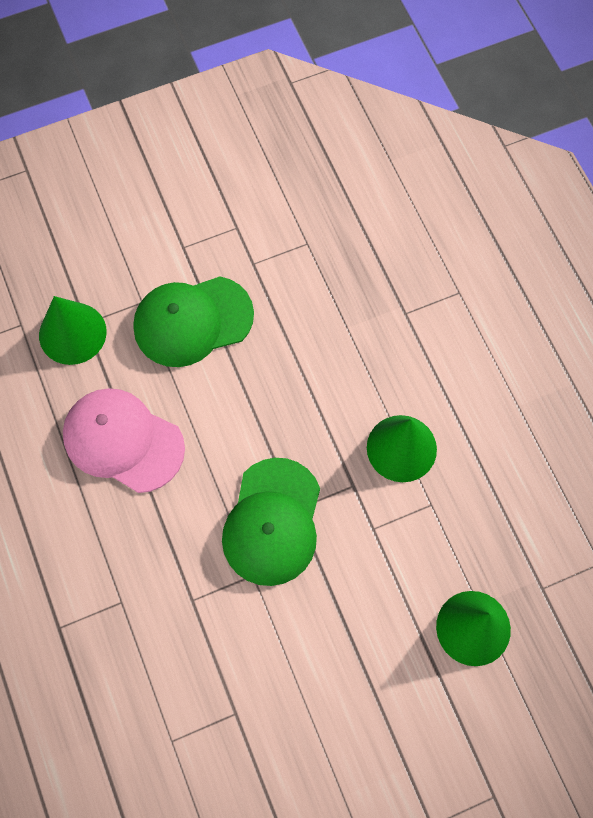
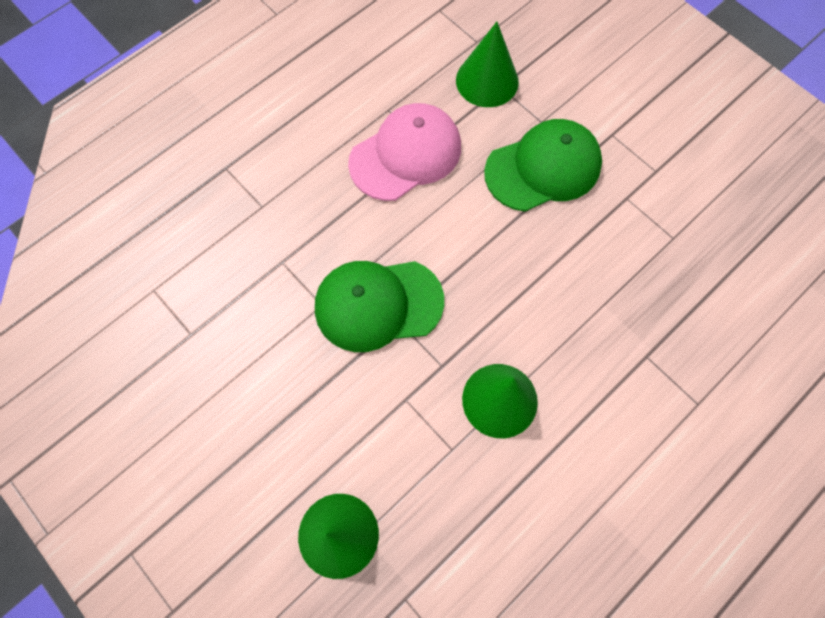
camera: 70 degrees right, 0 degrees up
pink cap [63,388,185,493] -> pink cap turned 45 degrees clockwise [348,103,461,201]
green cap [133,276,254,367] -> green cap turned 105 degrees clockwise [484,119,602,212]

